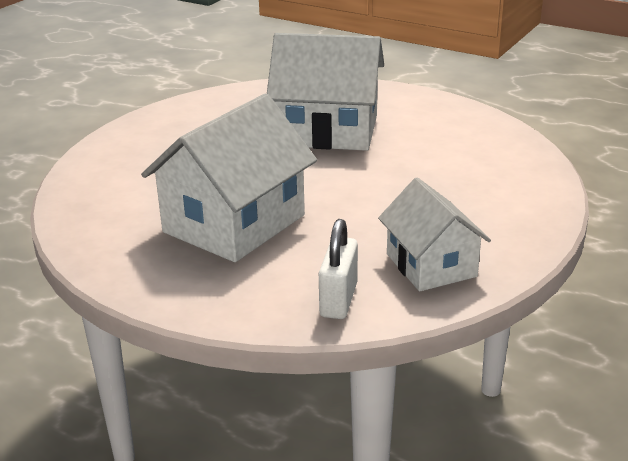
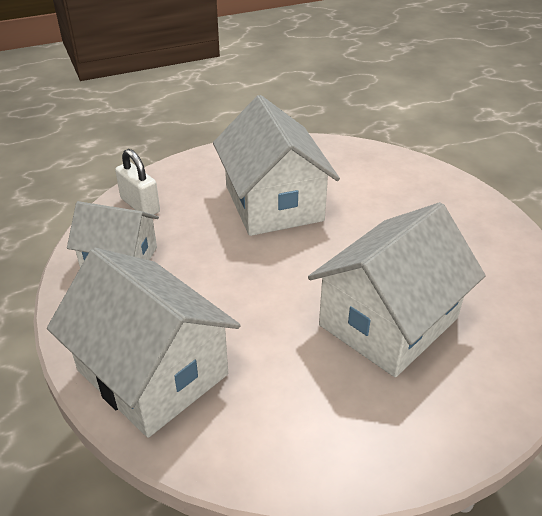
camera: 125 degrees right, 10 degrees up
none -> white house [47,248,241,438]

